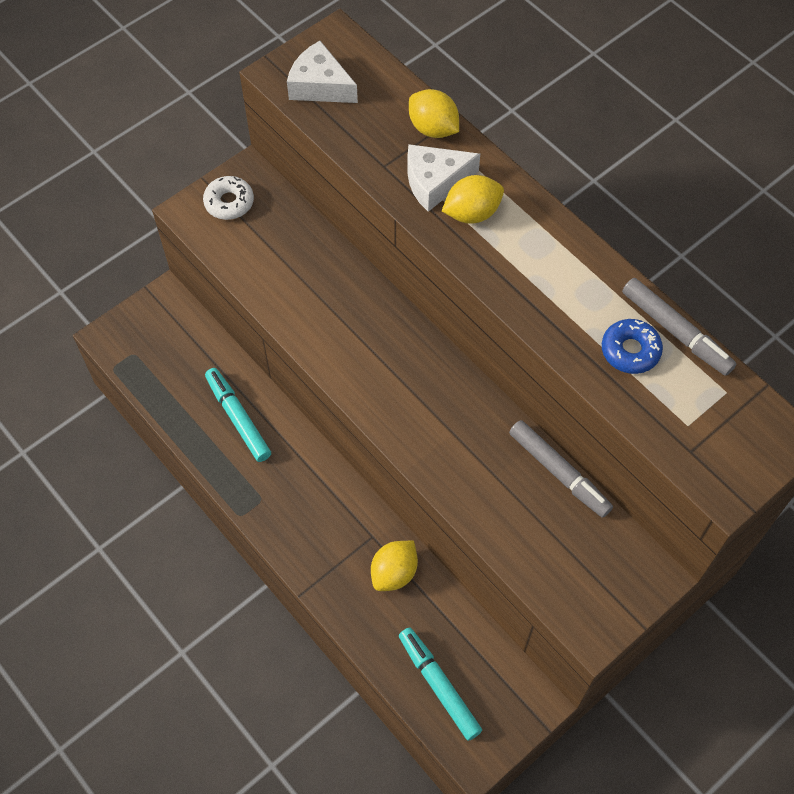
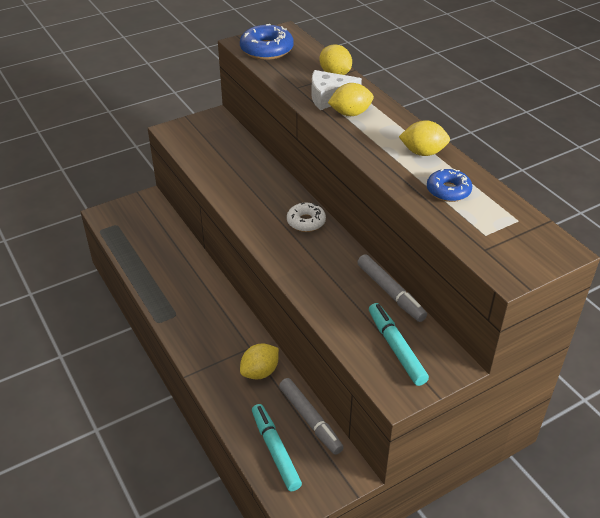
camera: 10 degrees right, 20 degrees down
white donut [203,176,254,220] -> white donut moved to [287,203,326,232]
turquoise marker [205,368,271,462] -> turquoise marker moved to [369,303,429,386]
white cheese [287,41,358,103] -> blue donut [240,24,294,60]
grey marker [622,278,736,376] -> grey marker moved to [279,378,344,455]
none -> yellow lemon [399,120,450,156]

